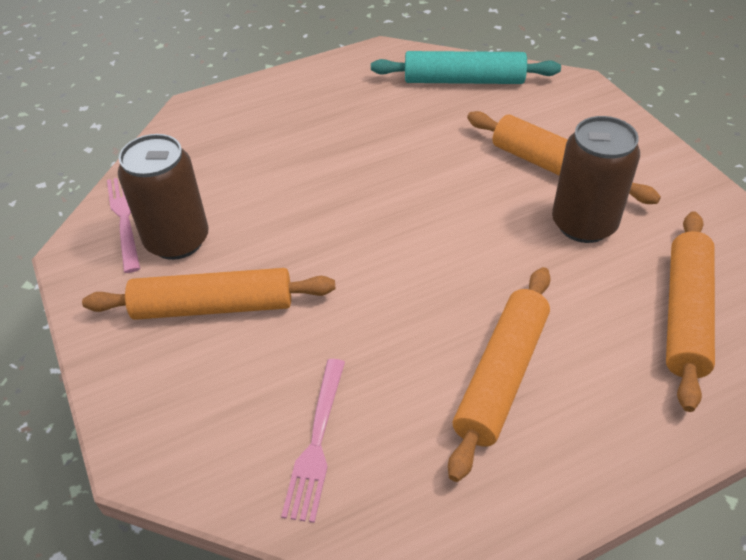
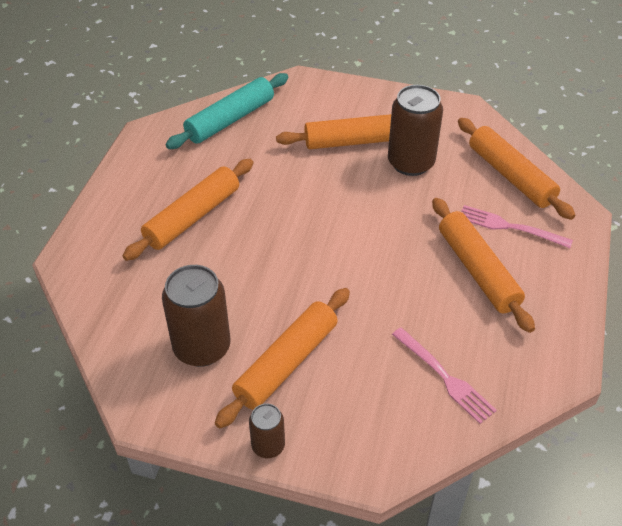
camera: 50 degrees left, 0 degrees up
pink fork [107,178,140,273] -> pink fork moved to [461,205,573,248]
none -> orange rolling pin [123,159,253,261]
none -> brown can [249,403,285,458]

